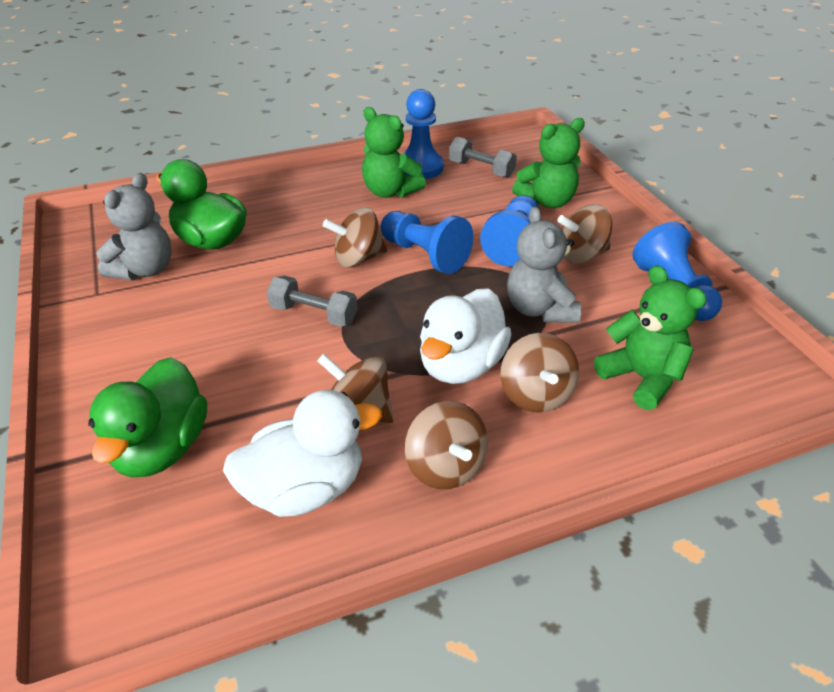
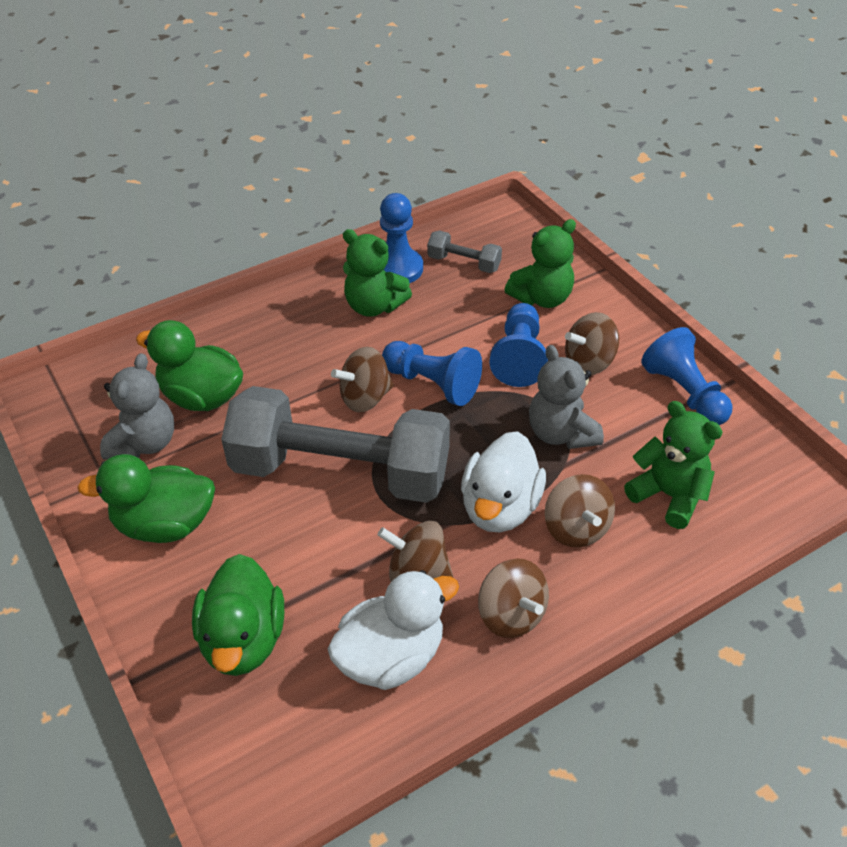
camera: 10 degrees left, 5 degrees up
grey dumbbell [267,276,357,327] -> grey dumbbell [221,386,450,503], size x2.42
none -> green duck [77,454,215,543]

